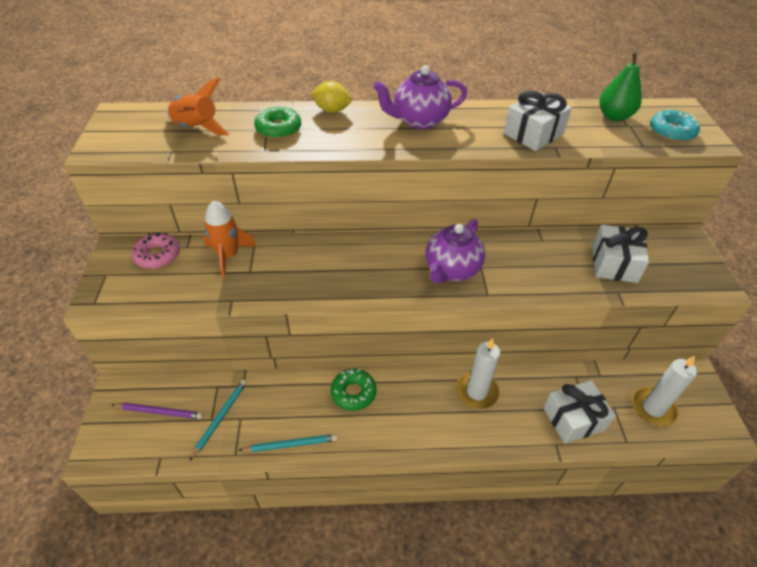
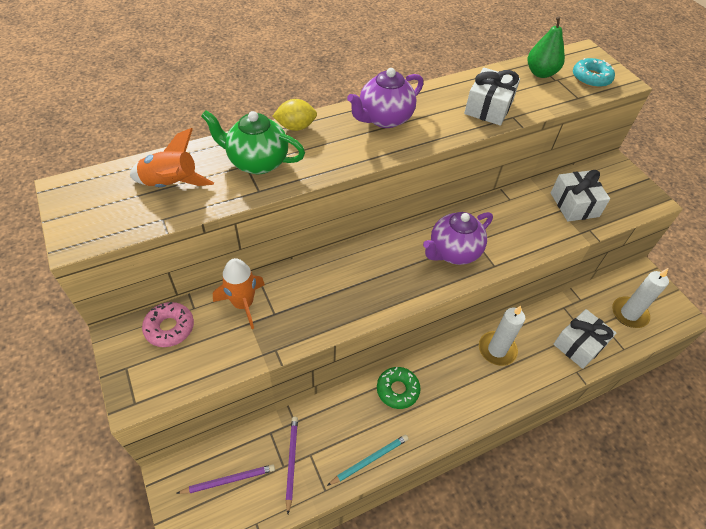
camera: 25 degrees left, 5 degrees up
turquoise pencil [189,379,247,461] -> purple pencil [286,417,298,514]
green donut [254,105,301,139] -> green teapot [201,110,305,174]
purple teapot [425,219,485,284] -> purple teapot turned 45 degrees clockwise [423,212,493,265]

